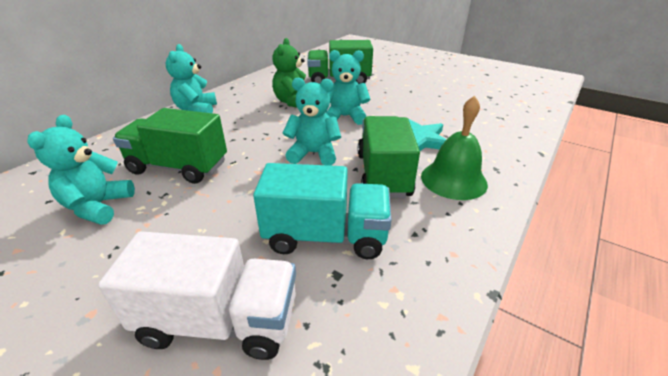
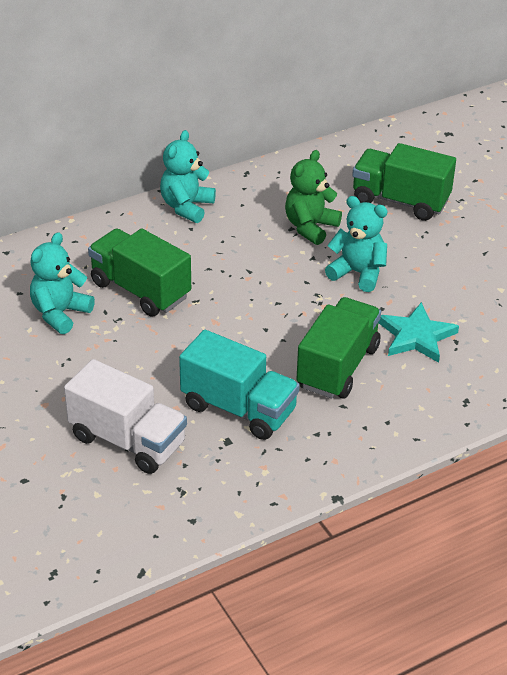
camera: 25 degrees right, 5 degrees up
turquoise teddy bear [283,77,341,166] -> none
green bell [421,96,488,200] -> none

